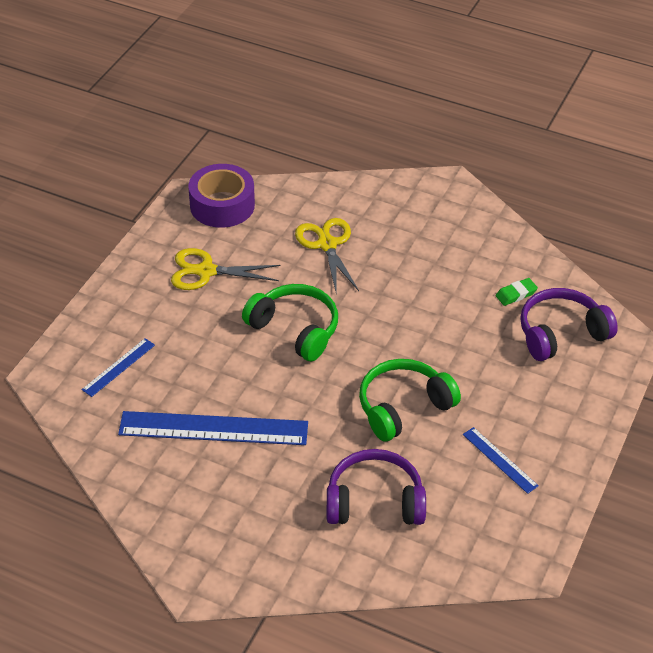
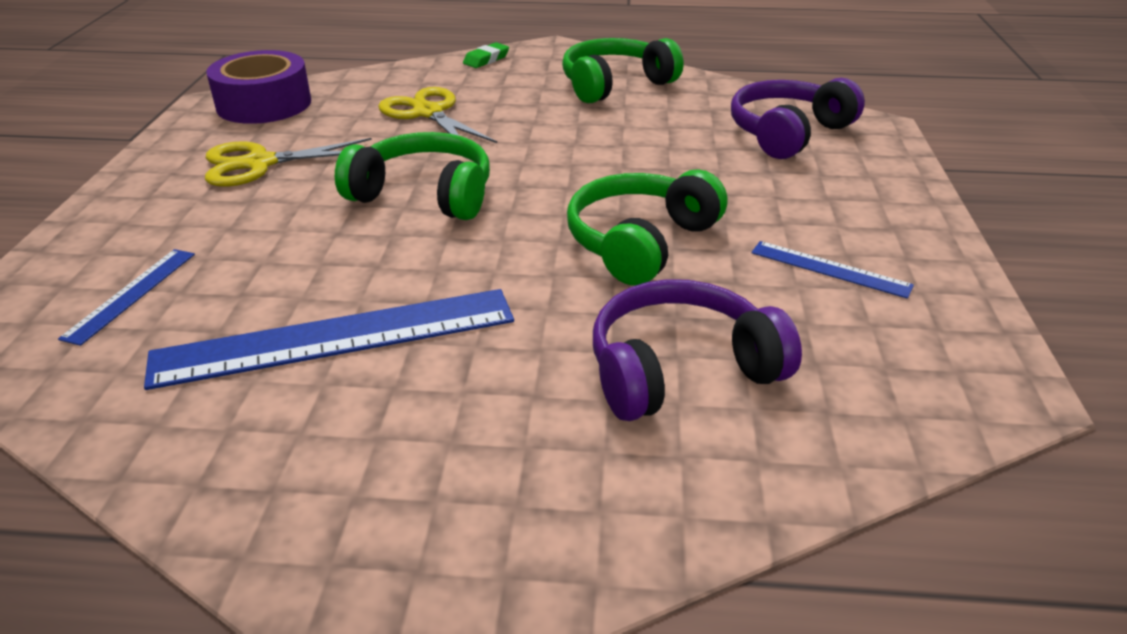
camera: 20 degrees left, 10 degrees down
green eraser [496,278,538,306] -> green eraser moved to [463,42,509,68]
none -> green headphones [562,38,684,103]

